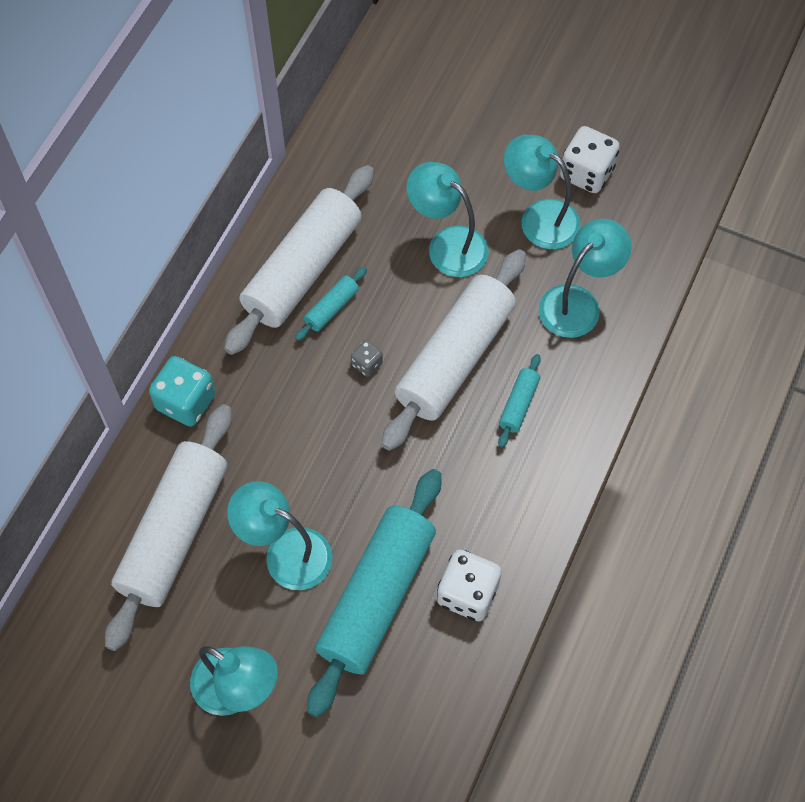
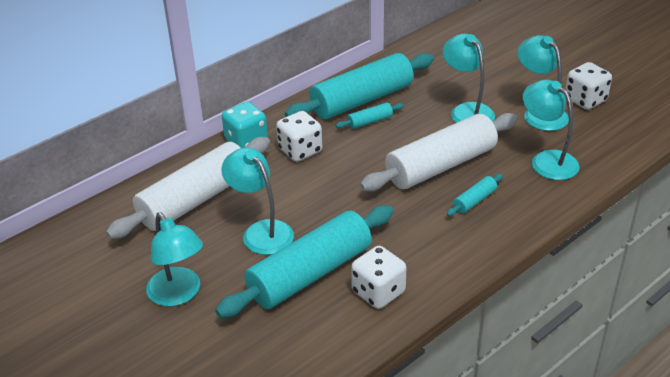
camera: 25 degrees right, 25 degrees down
white rolling pin [224,165,374,355] -> turquoise rolling pin [285,53,434,119]
grey dice [351,340,383,377] -> none
turquoise lamp [539,219,632,338] -> turquoise lamp turned 105 degrees counterclockwise [523,80,580,180]
none -> white dice [276,111,322,162]

